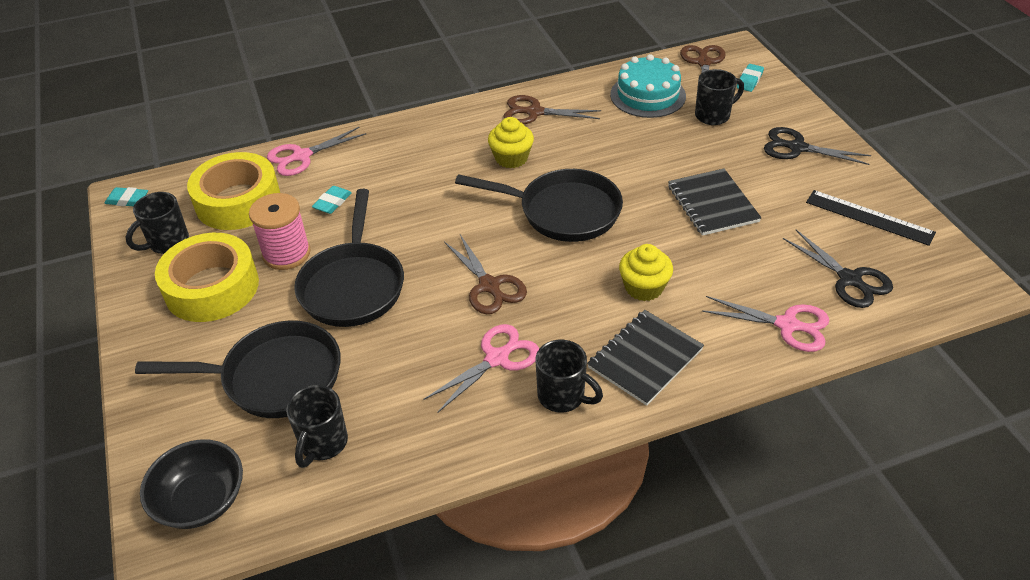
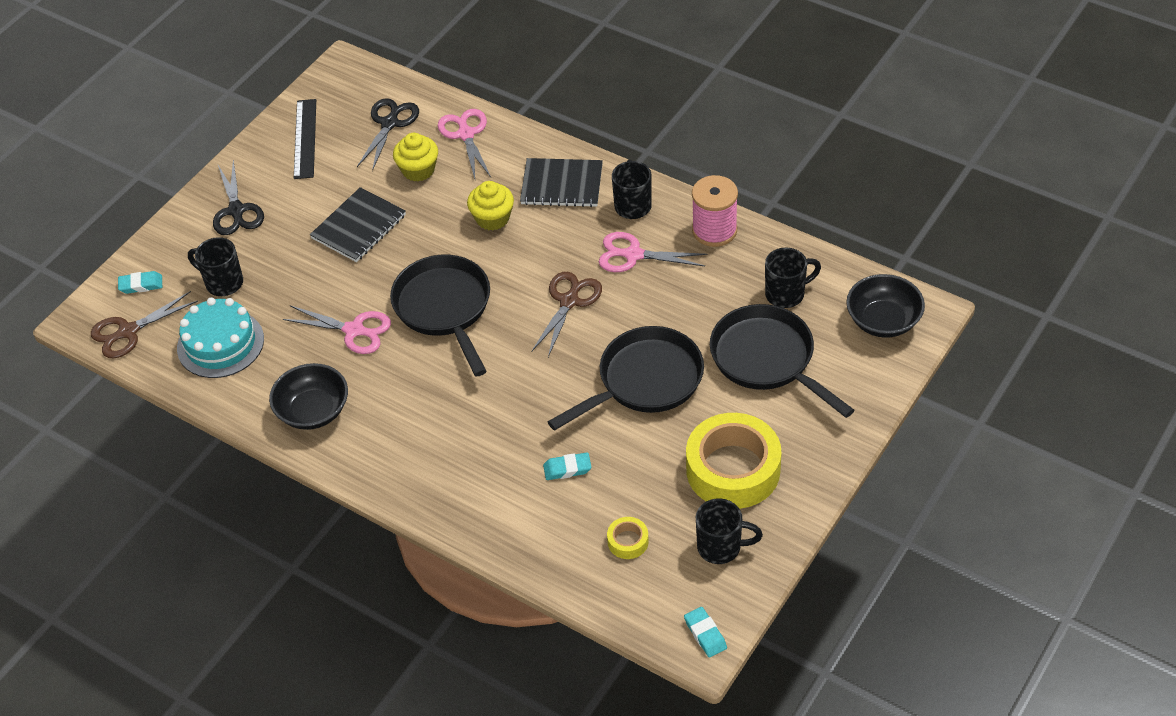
camera: 125 degrees left, 5 degrees up
yellow tape [187,152,280,230] -> yellow tape [607,517,649,559], size x0.43
pink spool [249,193,311,270] -> pink spool moved to [692,175,738,247]
pink scissors [267,127,366,176] -> pink scissors moved to [283,305,391,354]
yellow cupcake [488,117,534,168] -> yellow cupcake moved to [393,133,438,182]
brown scissors [503,95,601,124] -> black bowl [269,363,348,430]

